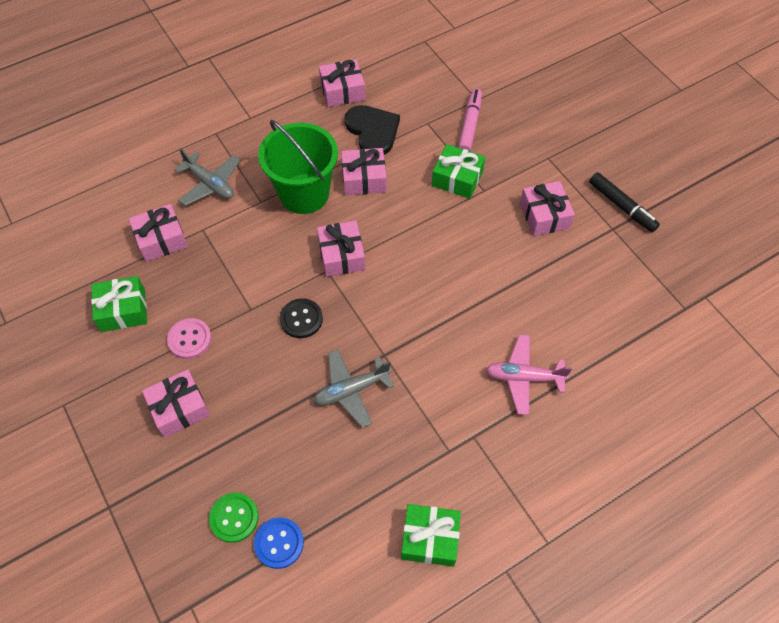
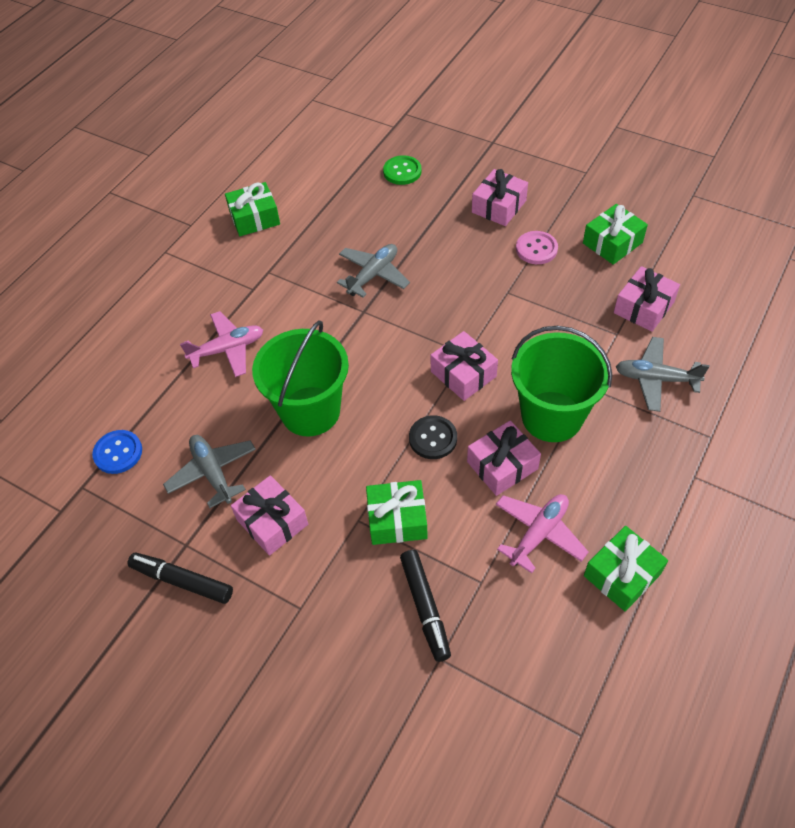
camera: 155 degrees right, 5 degrees down
blue button [254,517,304,569] -> blue button moved to [92,430,142,474]
black button [280,298,323,338] -> black button moved to [409,415,457,459]
pink gift [319,59,365,107] -> green gift [584,526,668,611]
black heart [345,105,400,155] -> pink plane [496,494,589,573]
pink marker [458,89,482,151] -> black marker [400,550,451,662]
none -> grey plane [163,435,256,508]
none -> green bucket [252,321,349,436]

